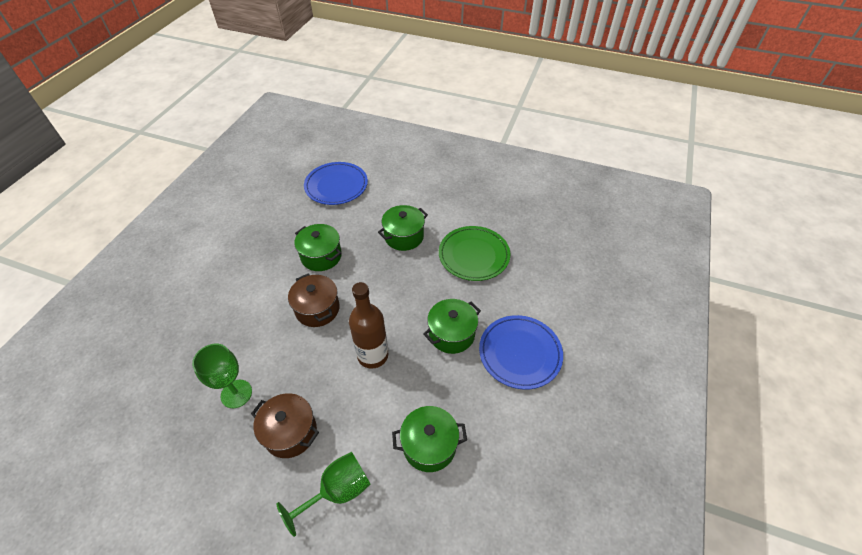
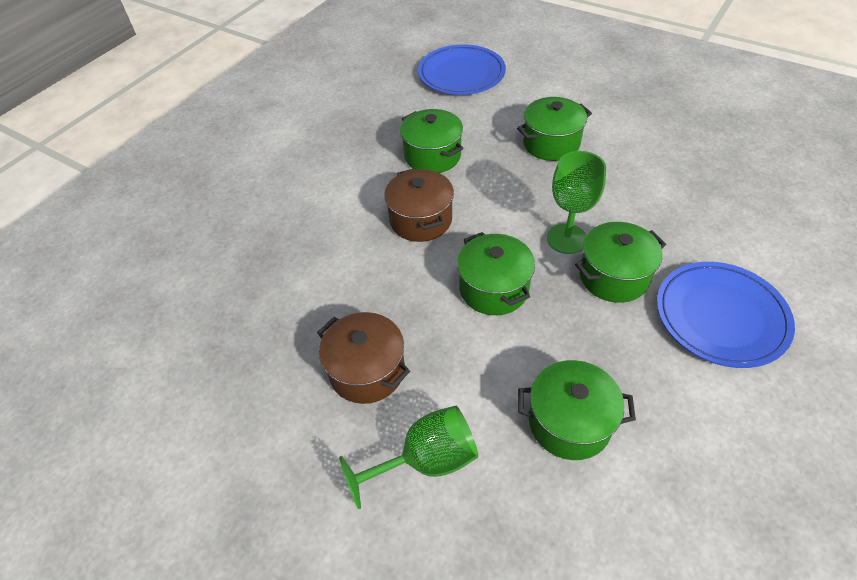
camera: 15 degrees right, 0 degrees up
green goblet [192,344,252,408] -> green goblet moved to [547,151,606,254]
brown bottle [349,282,388,369] -> green pot [457,232,535,315]
green plate [439,226,510,281] -> none

